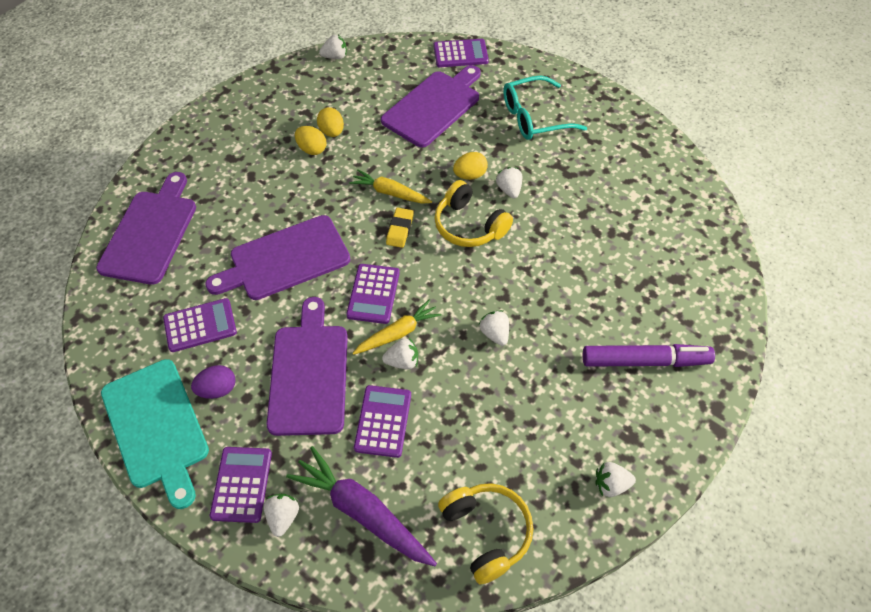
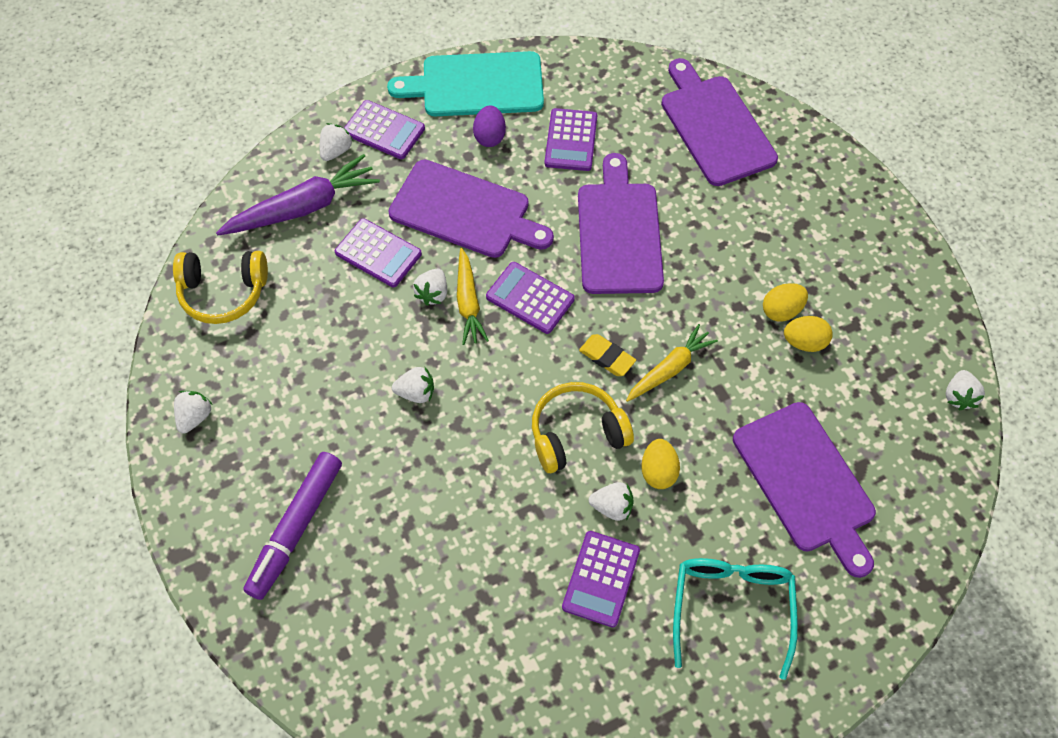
camera: 115 degrees right, 5 degrees up
purple cutting board [96,172,196,285] -> purple cutting board turned 150 degrees counterclockwise [661,58,778,186]
white strawberry [263,494,299,537] -> white strawberry turned 90 degrees counterclockwise [320,123,353,161]
purple calculator [434,39,489,67] -> purple calculator moved to [562,531,640,628]

